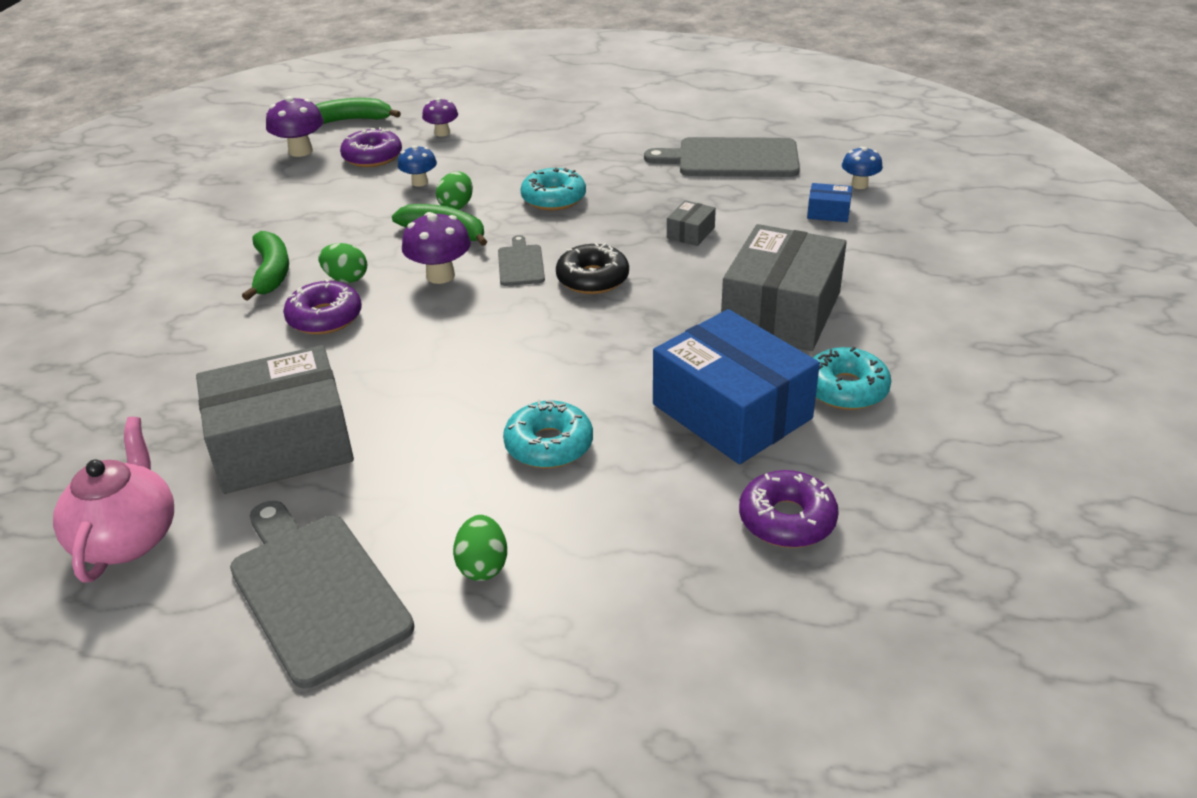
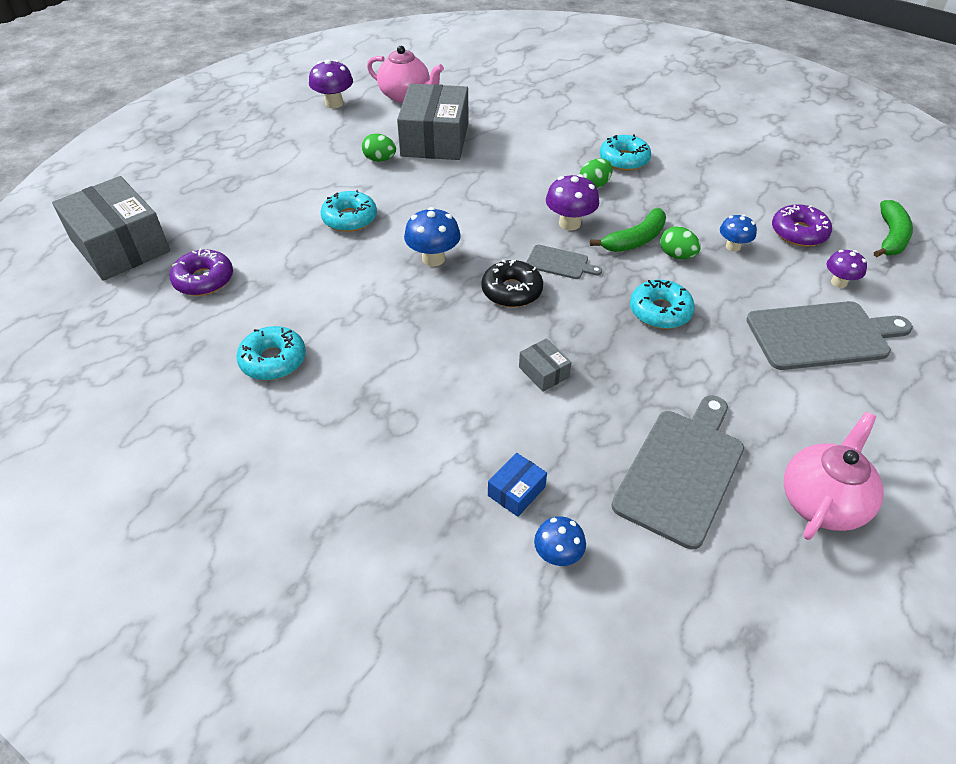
camera: 115 degrees right, 10 degrees up
grey cutting board [230,501,414,688] -> grey cutting board moved to [746,301,913,370]
green banana [242,231,289,301] -> turquoise donut [600,134,651,171]
purple mushroom [266,96,324,157] -> purple mushroom moved to [309,60,353,108]
purple donut [283,279,362,335] -> none
green egg [453,515,507,581] -> green egg moved to [362,133,396,162]
blue box [653,309,820,464] -> none
grey box [721,224,847,351] -> grey box moved to [52,176,170,281]
none -> blue mushroom [404,207,461,266]
none -> pink teapot [784,412,884,540]

